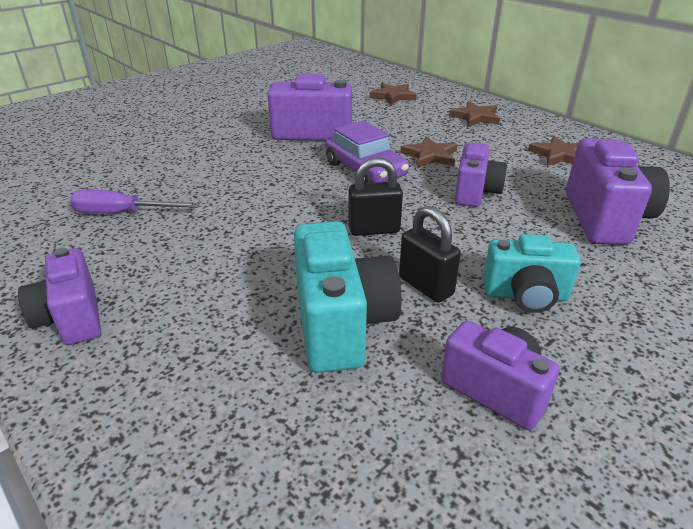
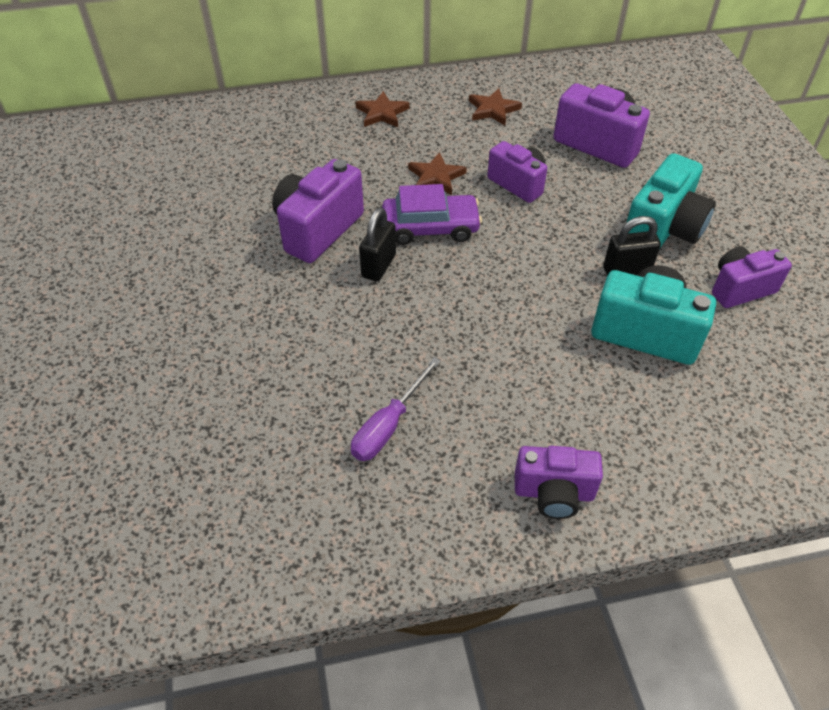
camera: 60 degrees left, 15 degrees up
black padlock [348,157,403,236] -> black padlock moved to [359,208,396,281]
brown star [369,83,417,105] -> none
turquoise camera [483,234,581,313] -> turquoise camera [626,153,716,248], size x1.51

